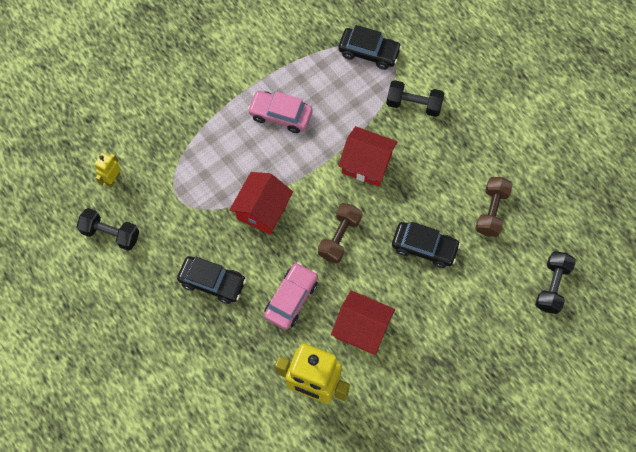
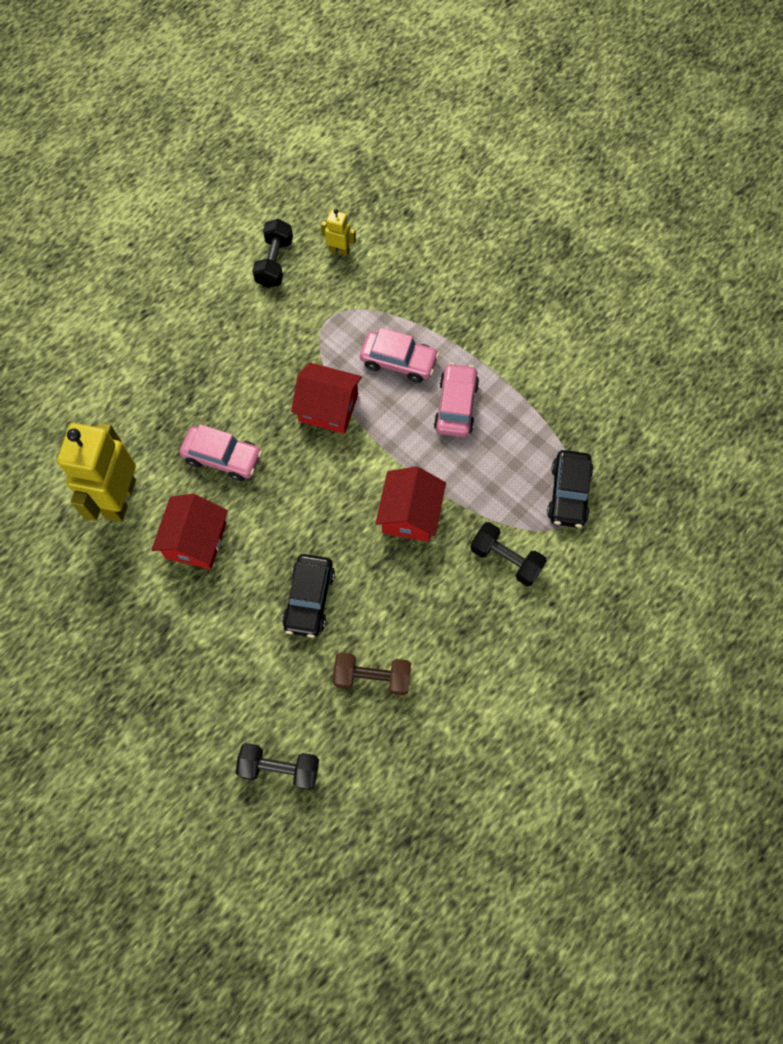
camera: 80 degrees right, 0 degrees up
black car [177,256,246,304] -> none
brown dumbbell [318,203,362,263] -> none
black dumbbell [386,80,444,117] -> black dumbbell turned 60 degrees counterclockwise [470,522,547,586]
none -> pink car [360,328,439,383]

